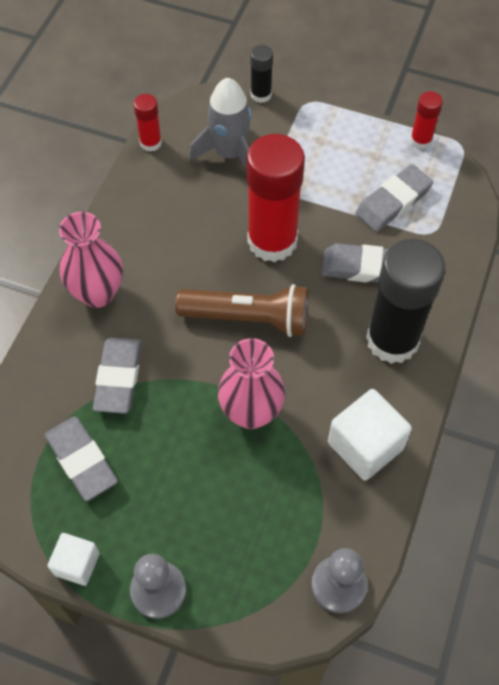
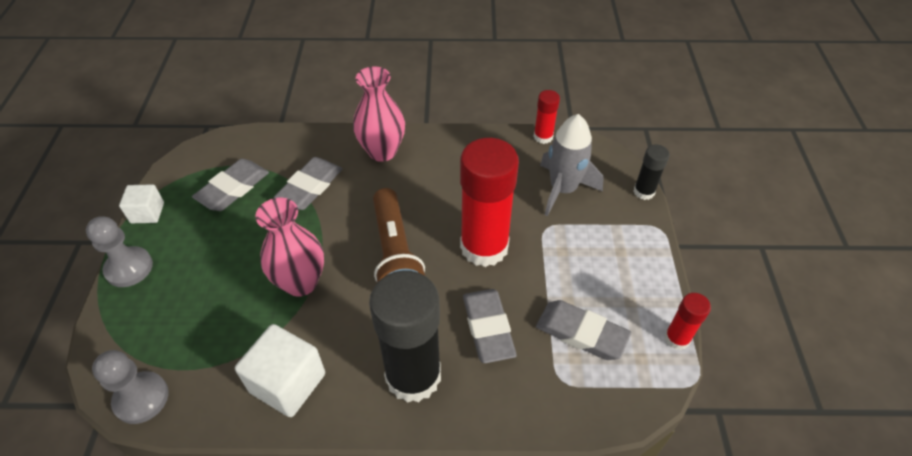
camera: 70 degrees right, 10 degrees down
grey eraser [93,337,142,414] -> grey eraser turned 45 degrees counterclockwise [274,157,342,210]

